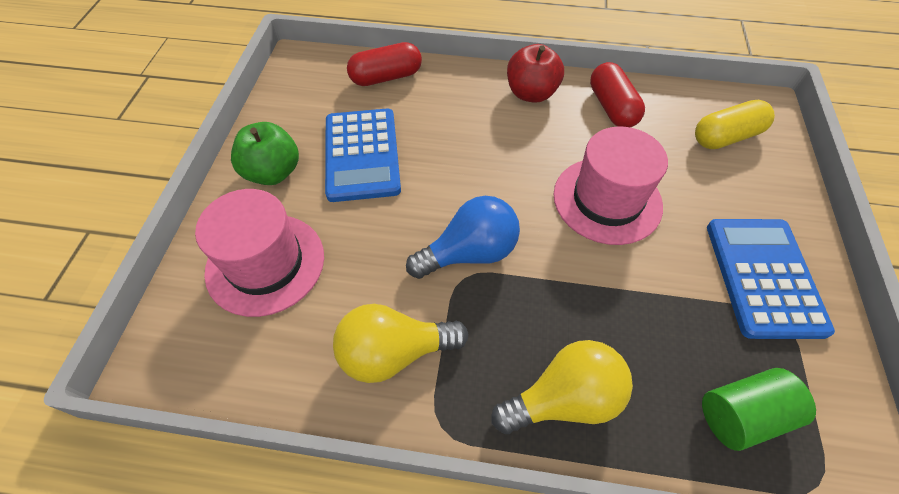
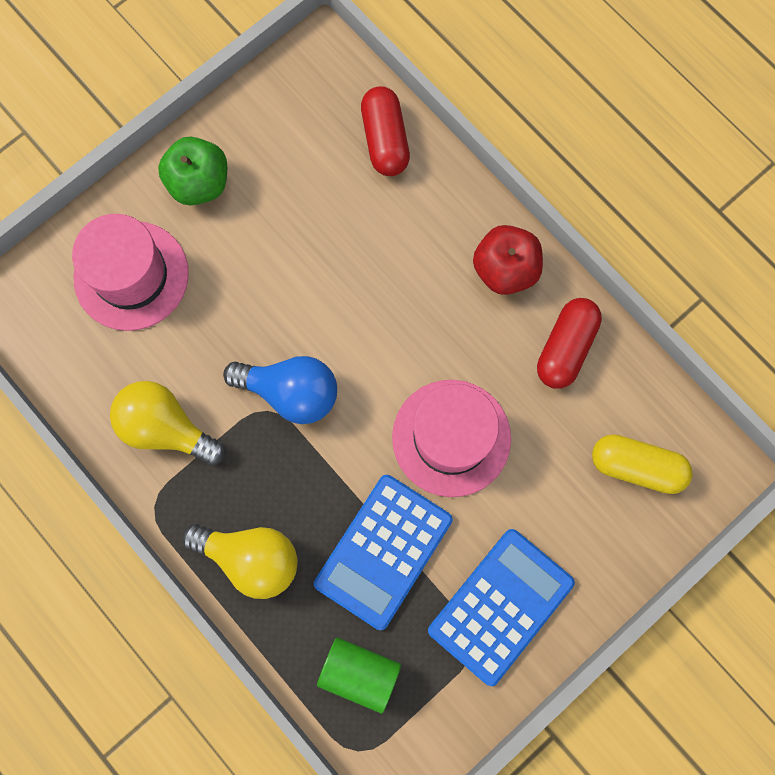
camera: 40 degrees right, 20 degrees up
blue calculator [325,109,401,202] -> blue calculator moved to [314,475,453,630]
red capsule [347,42,422,86] -> red capsule turned 60 degrees clockwise [361,86,410,176]

